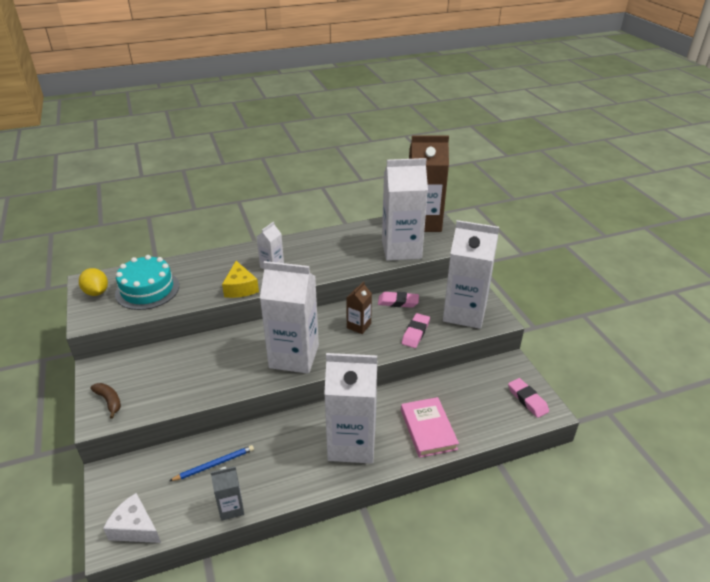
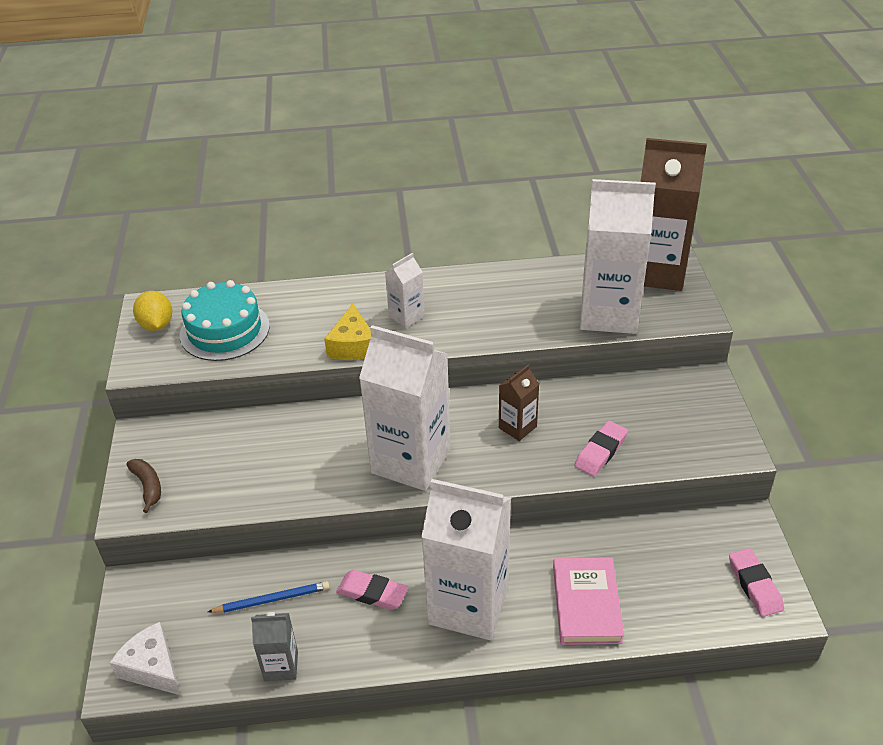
camera: 15 degrees right, 5 degrees up
pink eraser [378,292,419,308] -> pink eraser moved to [336,570,408,610]
white carton [443,220,499,329] -> none

